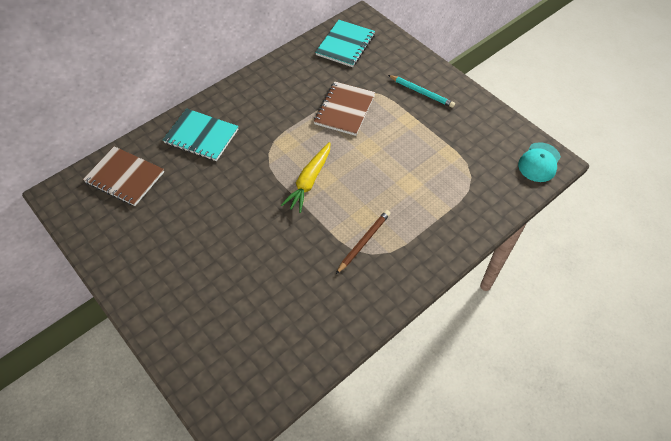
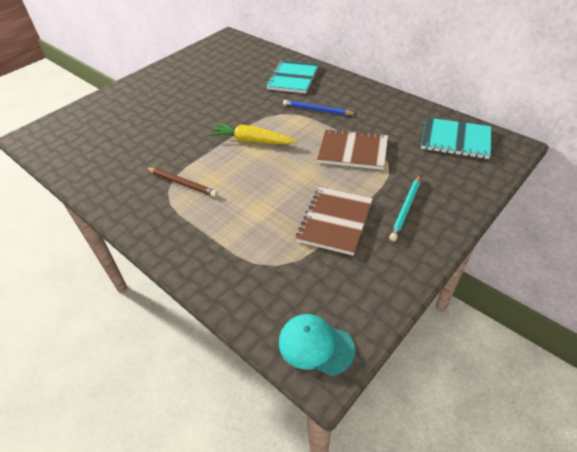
camera: 85 degrees right, 10 degrees down
brown notebook [83,146,164,206] -> brown notebook moved to [296,187,373,256]
none -> blue pencil [283,100,356,115]

